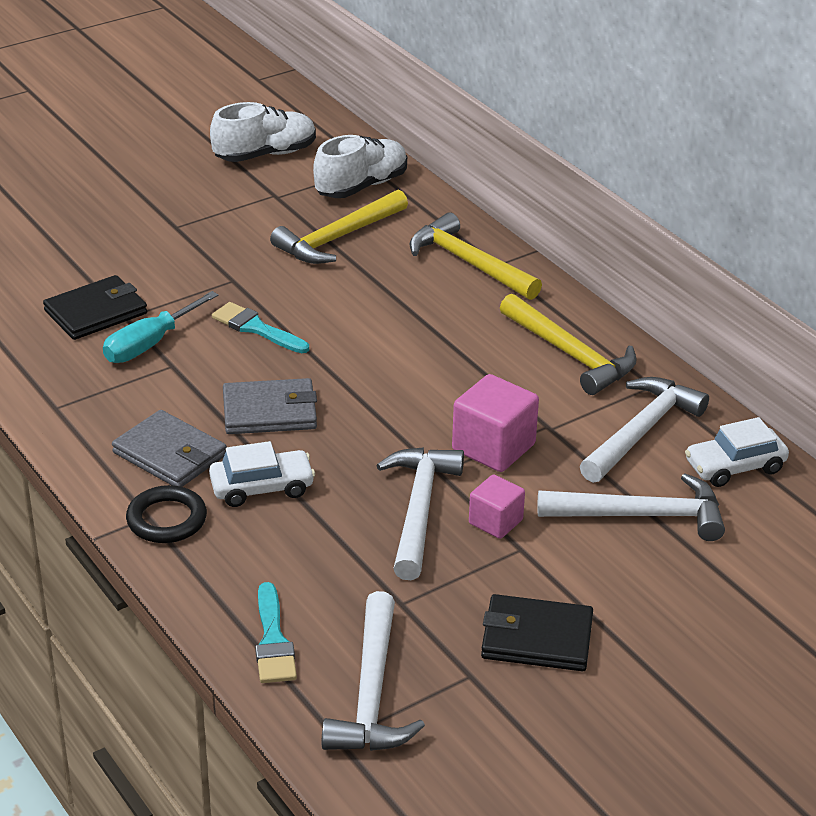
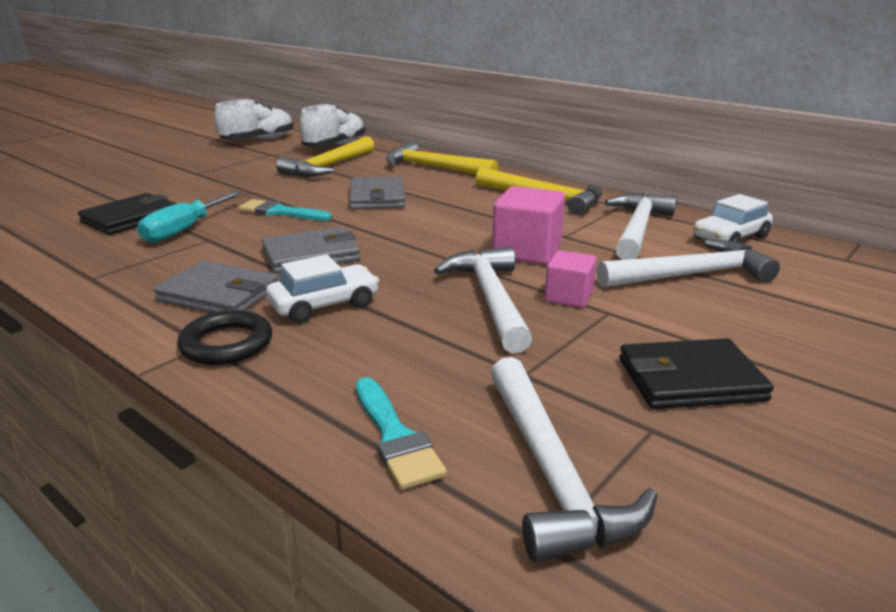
camera: 15 degrees left, 10 degrees down
none -> grey wallet [349,176,406,209]

